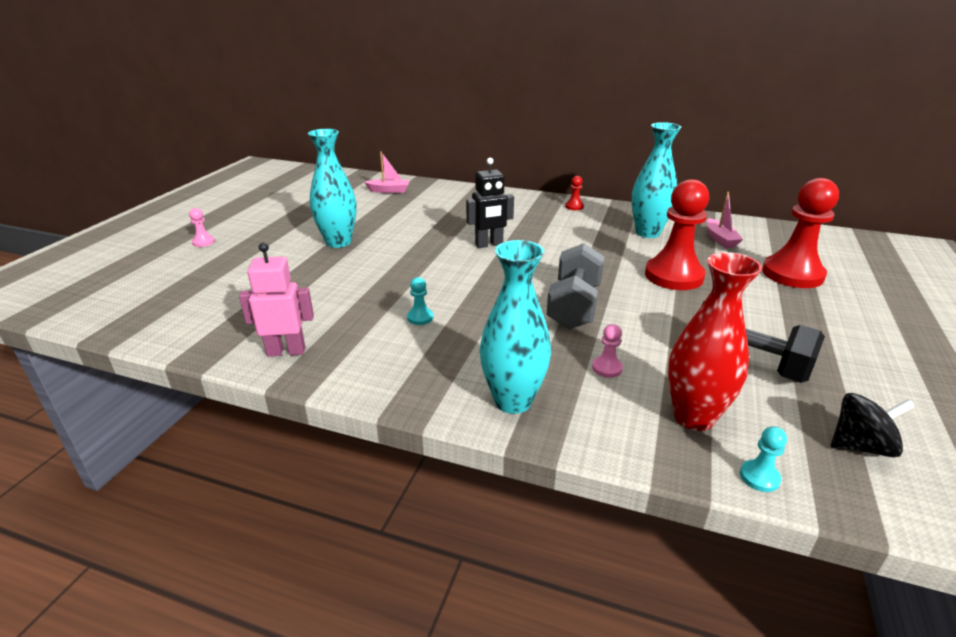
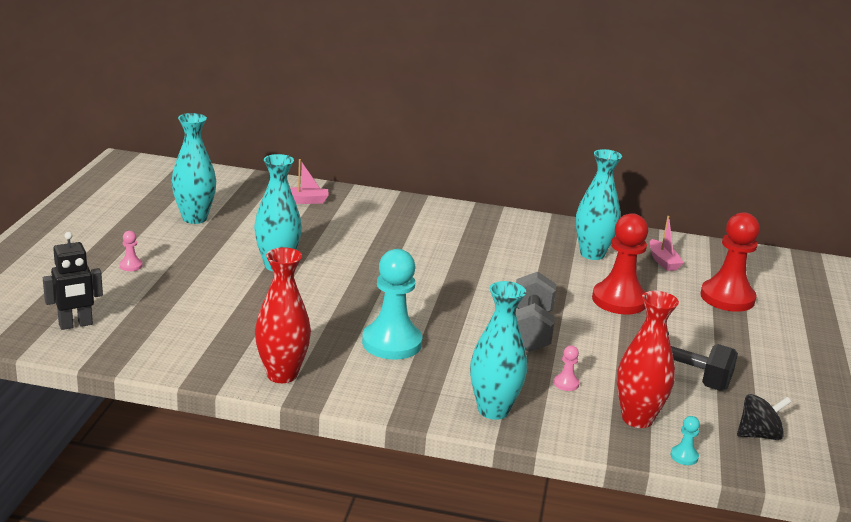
camera: 10 degrees left, 5 degrees down
pink robot [239,243,314,357] -> red vase [255,247,311,383]
turquoise pawn [407,277,433,325] -> turquoise pawn [362,249,422,360], size x2.46
black robot [466,158,514,248] -> black robot moved to [43,232,103,330]
red pawn [565,176,584,210] -> none
none -> turquoise vase [172,113,216,224]

